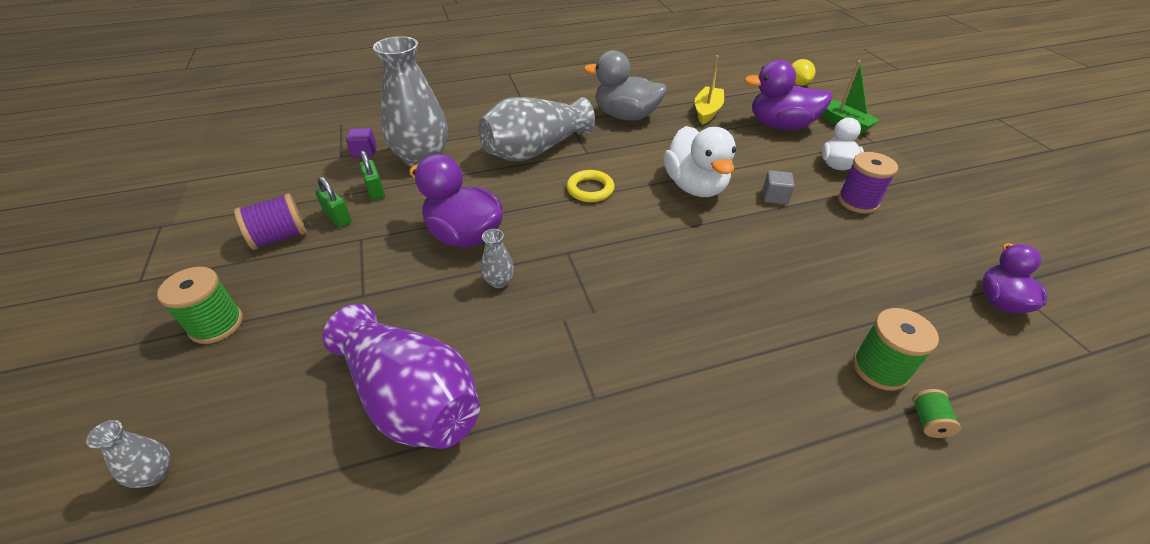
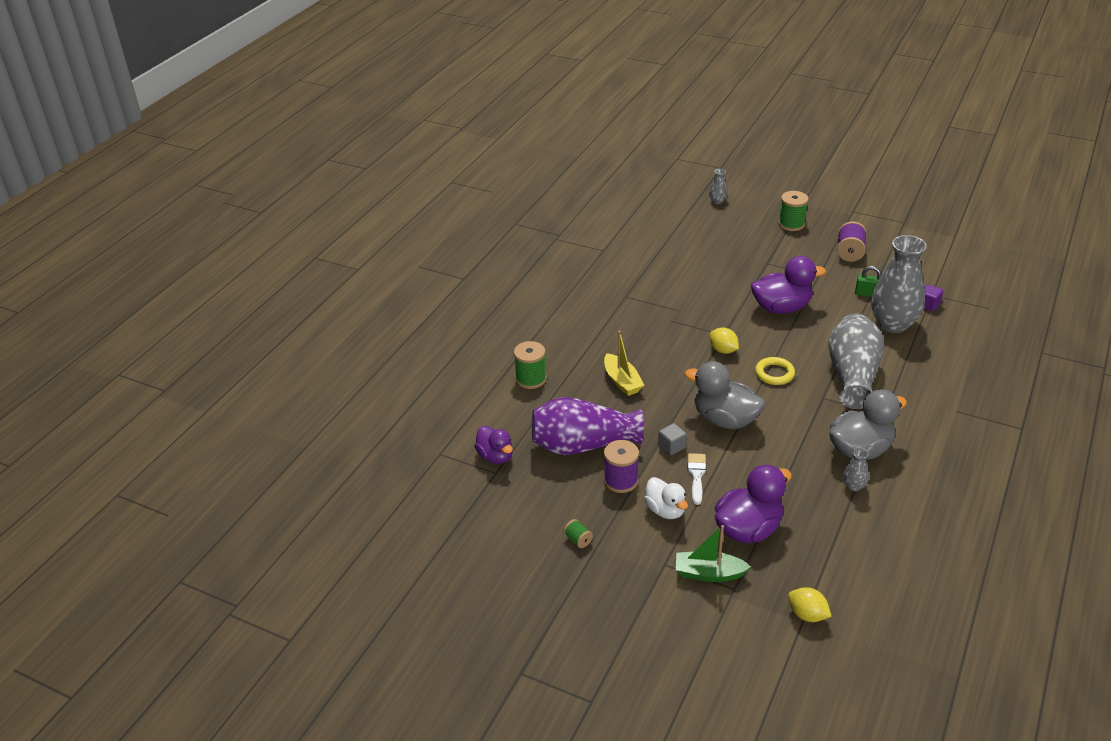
camera: 135 degrees right, 5 degrees down
green padlock [315,177,352,228] -> none
purple vase [322,304,480,449] -> purple vase moved to [532,397,644,455]
grey vase [481,229,514,288] -> grey vase moved to [843,447,869,492]
white duck [664,126,736,197] -> grey duck [684,361,765,429]
yellow boat [695,55,724,125] -> yellow boat moved to [604,331,644,396]
green spool [912,389,961,438] -> green spool moved to [564,519,593,548]
none -> white brush [688,453,706,505]
none -> yellow lemon [710,327,739,354]

